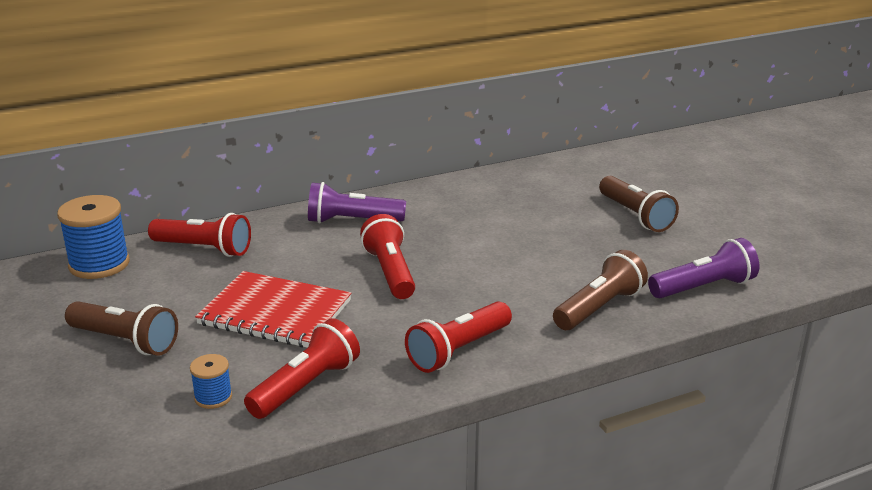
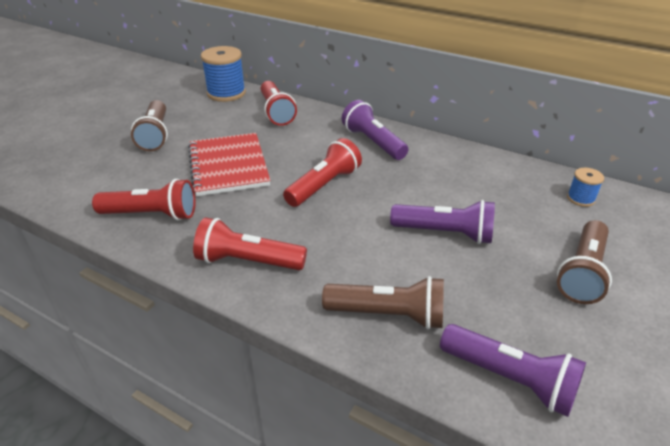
camera: 55 degrees right, 10 degrees up
blue spool [190,354,232,409] -> blue spool moved to [567,168,604,207]
none -> purple flashlight [390,200,495,244]

